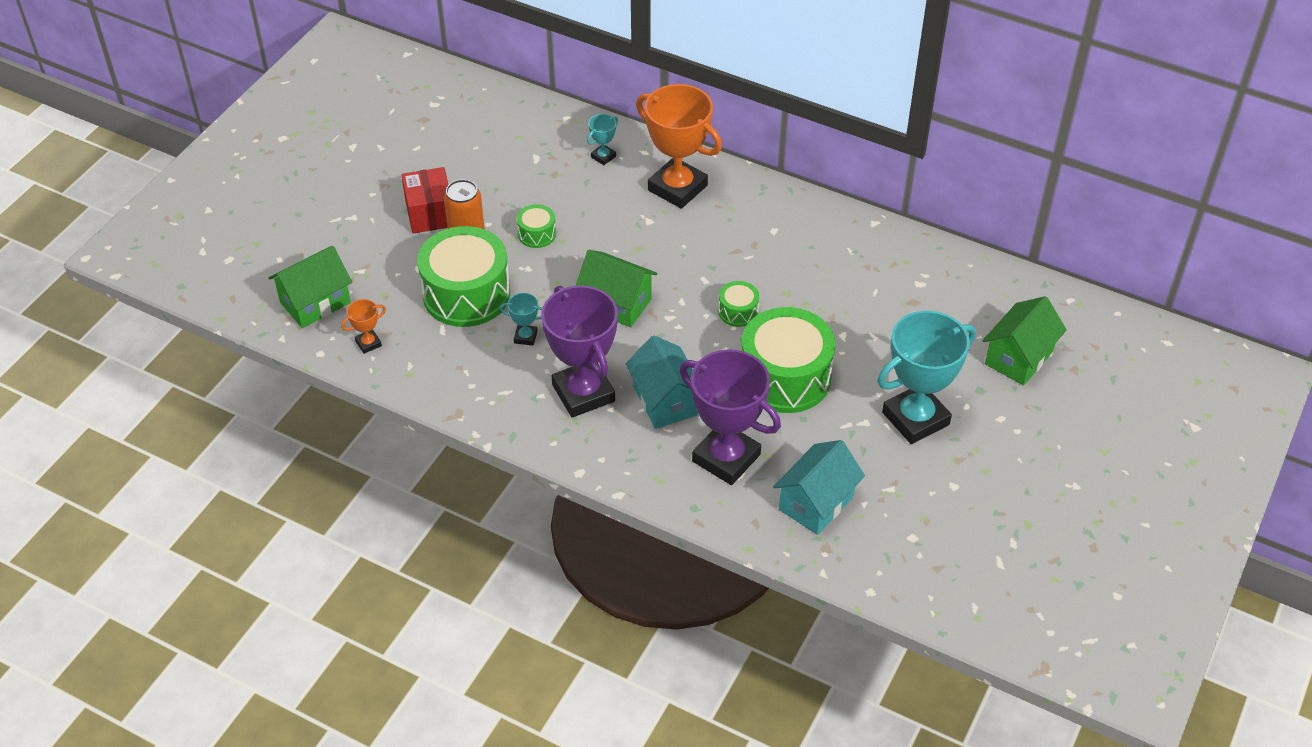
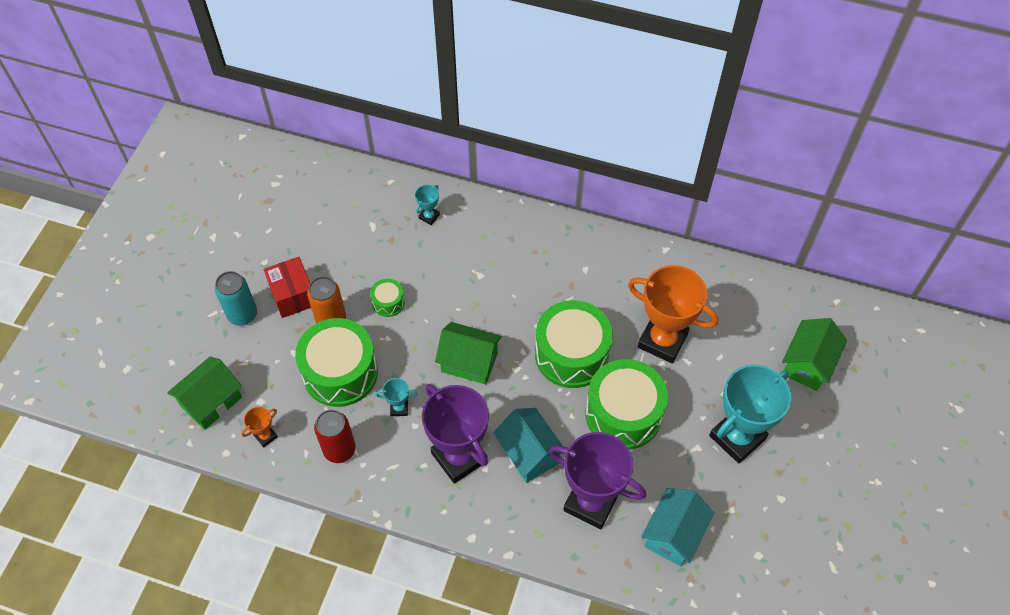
camera: 10 degrees left, 10 degrees up
orange trophy [636,84,722,209] -> orange trophy moved to [628,265,718,363]
green drum [718,281,759,327] -> green drum [535,300,613,388], size x2.21
none -> turquoise can [215,271,257,326]
none -> red can [314,410,356,463]

